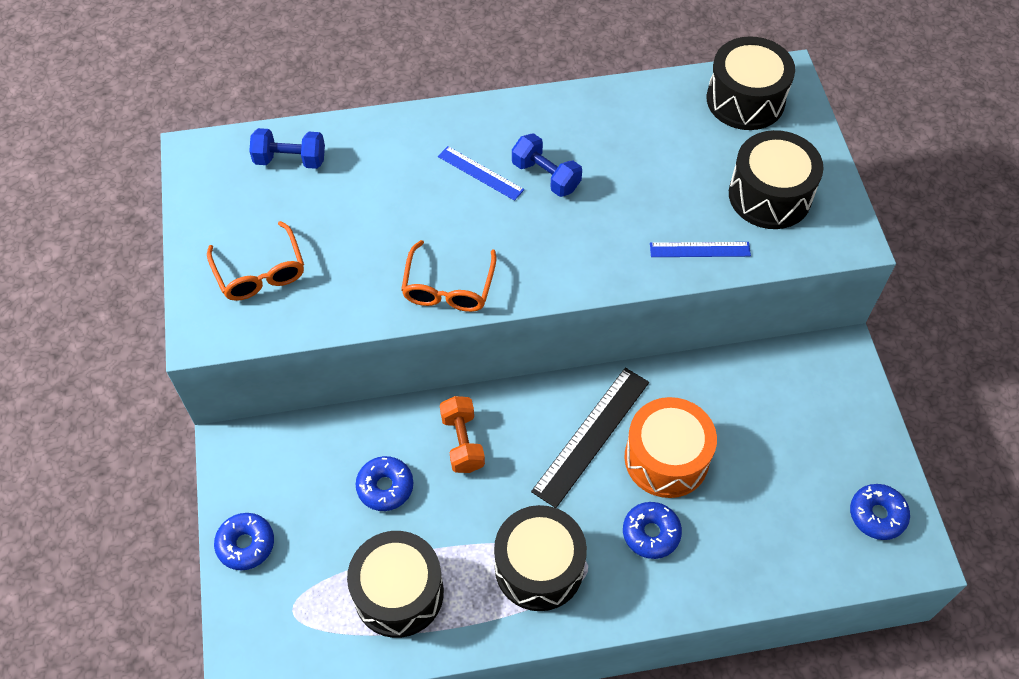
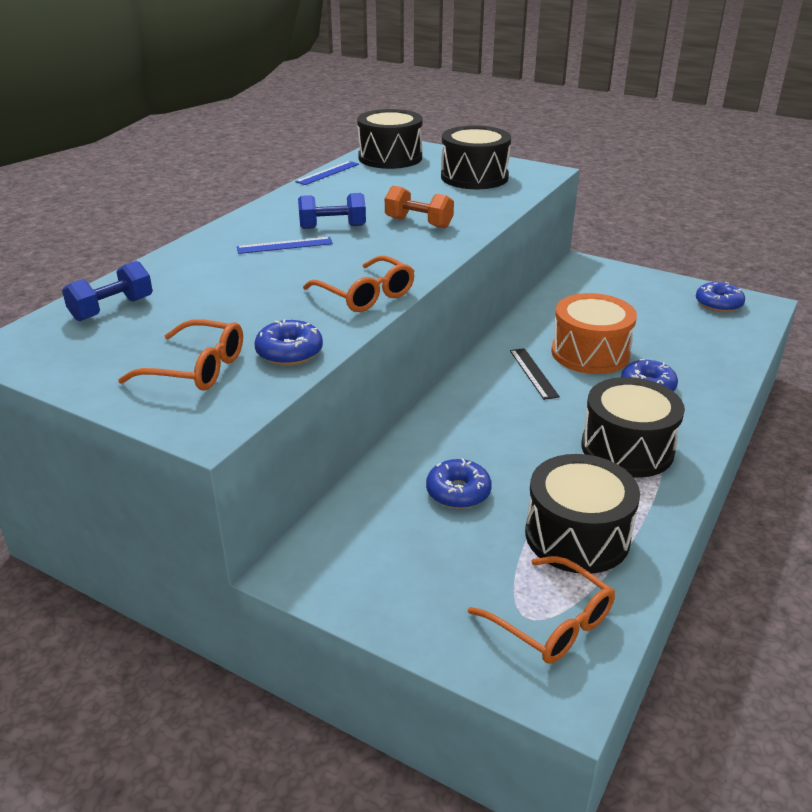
camera: 50 degrees left, 25 degrees down
blue donut [214,513,274,570] -> blue donut moved to [254,320,323,366]
orange dumbbell [440,396,485,473] -> orange dumbbell moved to [385,186,454,228]
black ruler [531,368,649,508] -> black ruler [510,348,560,400], size x0.58
blue ruler [650,242,751,257] -> blue ruler moved to [295,161,359,185]
none -> orange glasses [468,556,615,664]

